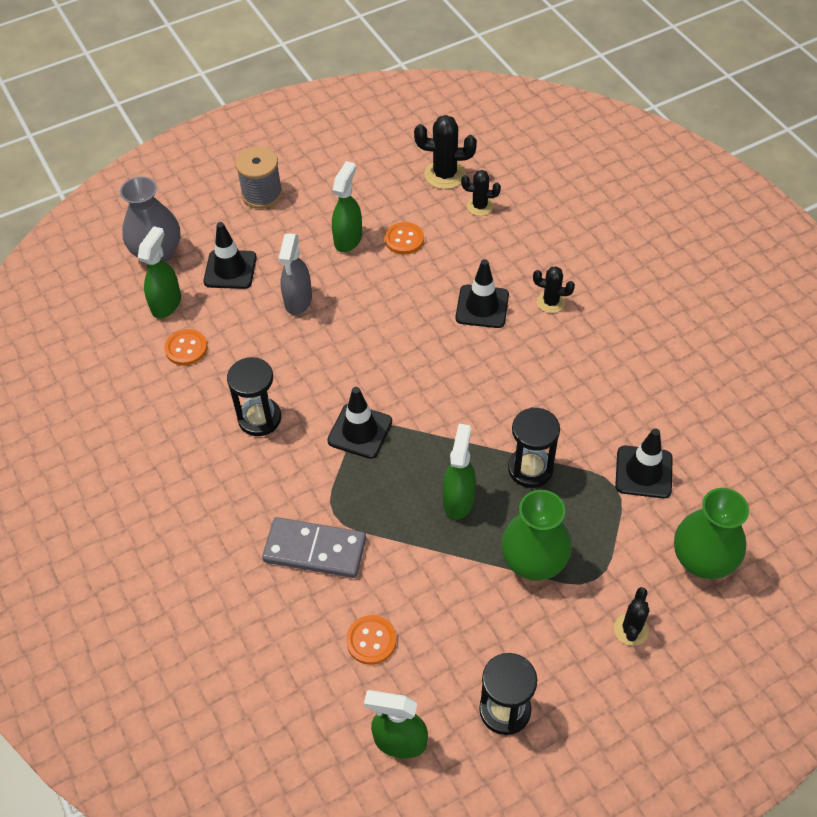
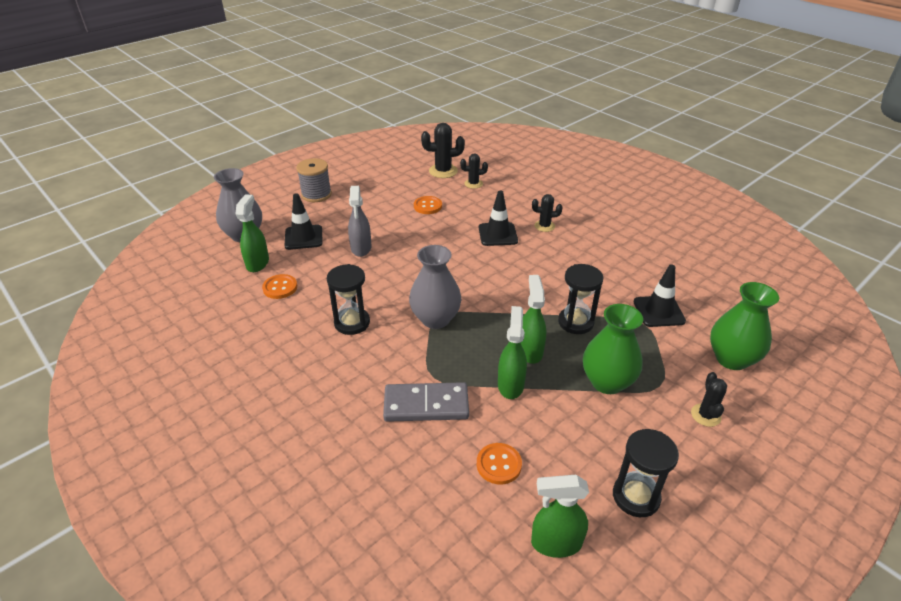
camera: 15 degrees left, 15 degrees down
black traffic cone [327,387,392,459] -> grey vase [409,245,462,329]
green spray bottle [332,161,362,252] -> green spray bottle moved to [498,306,527,399]

